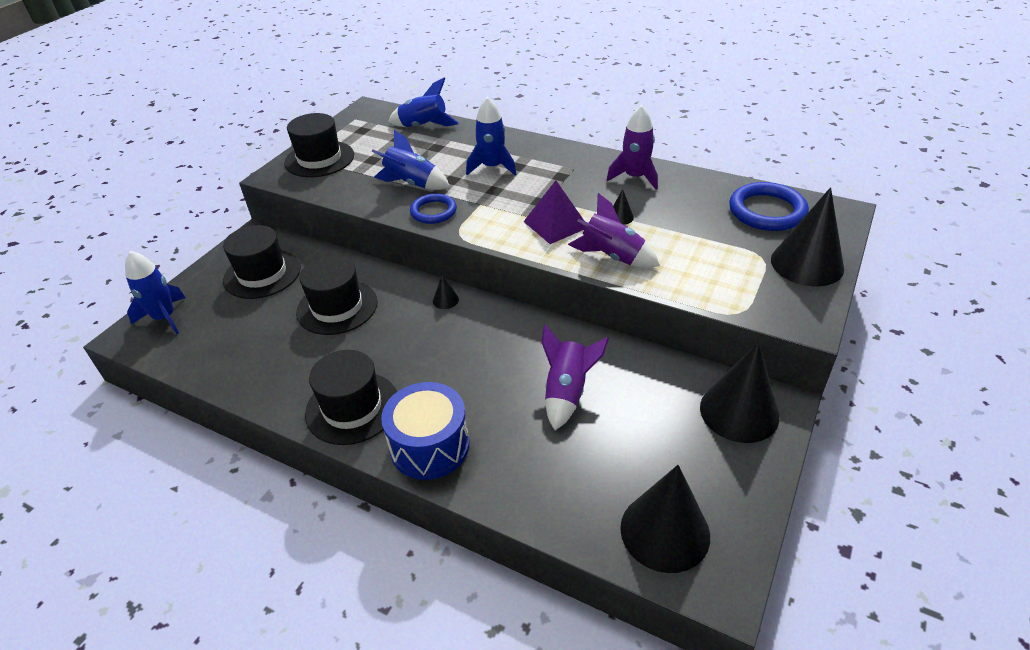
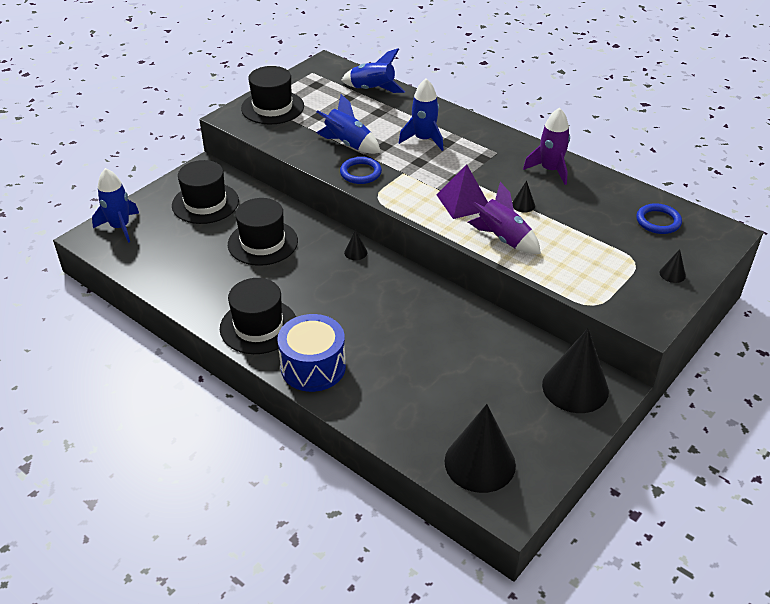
camera: 10 degrees right, 0 degrees up
purple rocket [542,324,609,430] -> none
blue ring [729,182,809,231] -> blue ring [636,203,682,234], size x0.64
black cone [771,187,844,287] -> black cone [660,249,686,283], size x0.41

